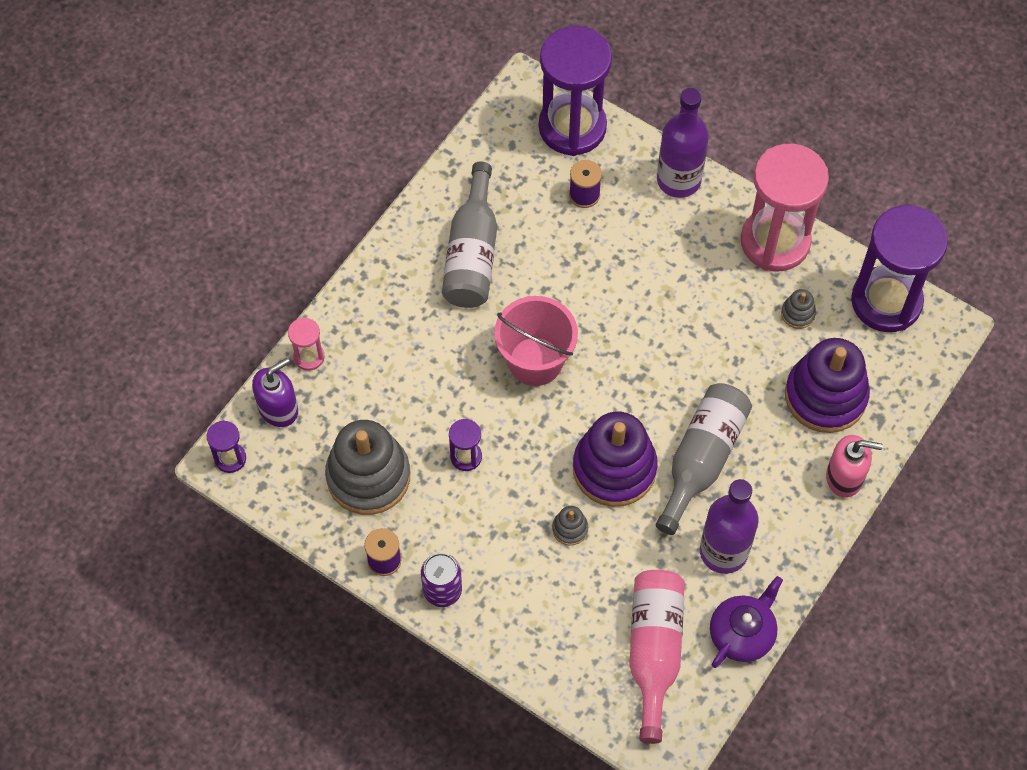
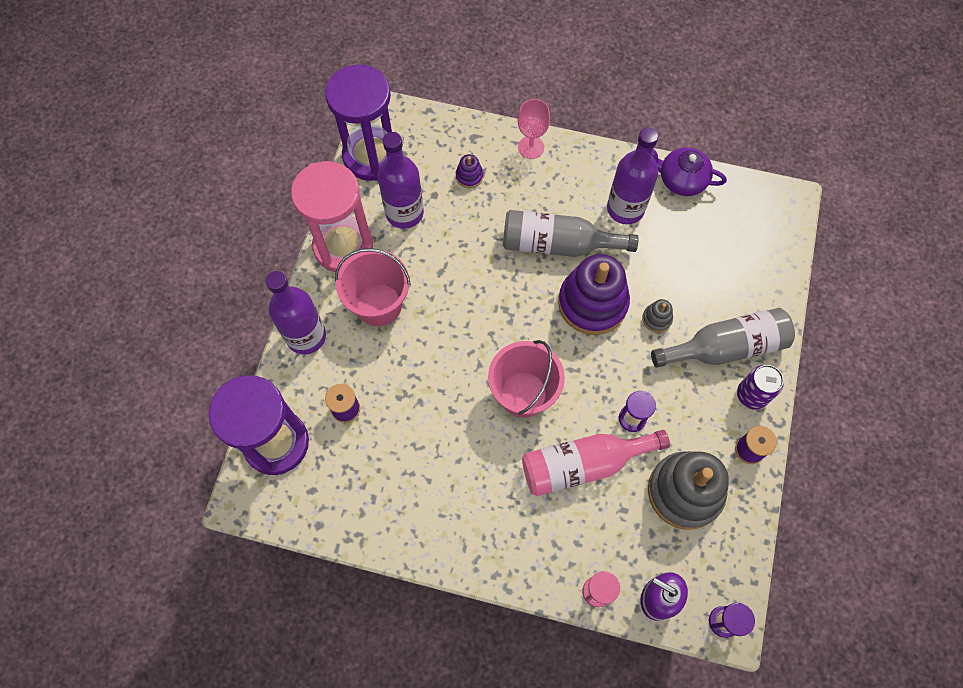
camera: 110 degrees left, 5 degrees up
grey bottle [442,161,497,308] -> grey bottle moved to [651,308,795,368]
pink bottle [629,570,685,744] -> pink bottle moved to [522,430,670,496]
grey stacking toy [781,289,816,329] -> purple bottle [378,132,424,229]
purple stacking toy [785,338,870,433] -> purple stacking toy [456,154,483,188], size x0.42
pink soap dispenser [826,435,883,497] -> pink goblet [517,99,550,159]
none -> pink bucket [335,248,411,326]

